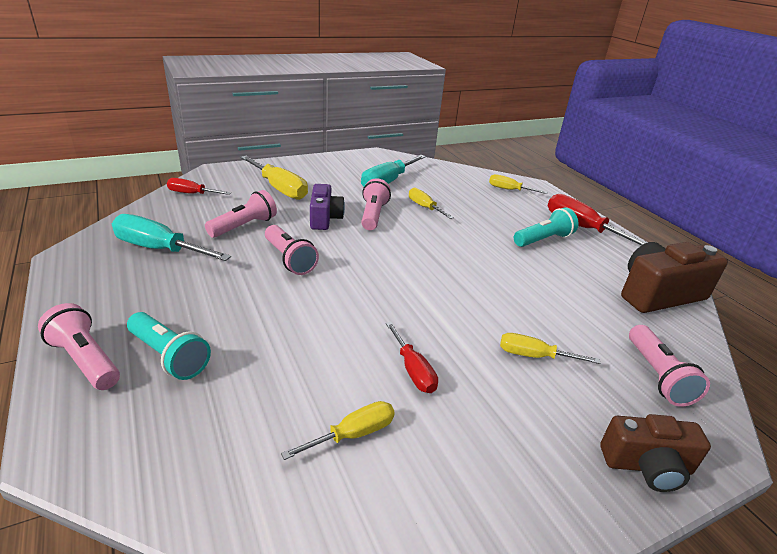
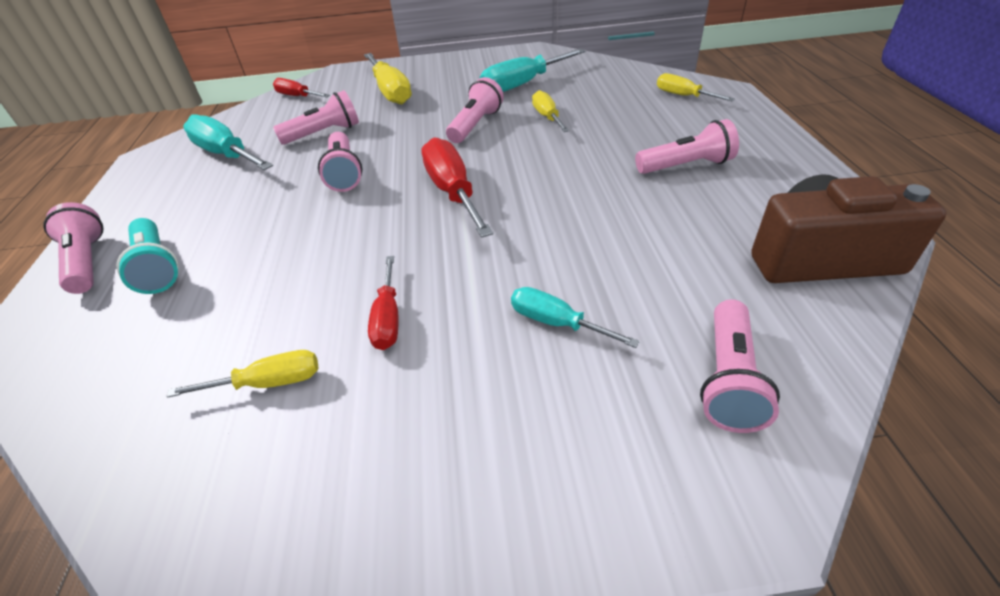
camera: 25 degrees right, 10 degrees up
purple camera [310,184,345,230] -> none
yellow screwdriver [500,333,600,364] -> turquoise screwdriver [511,287,640,348]
turquoise flashlight [514,207,578,247] -> pink flashlight [635,119,739,174]
red screwdriver [548,194,647,245] -> red screwdriver moved to [421,137,493,238]
brown camera [600,414,711,492] -> none

